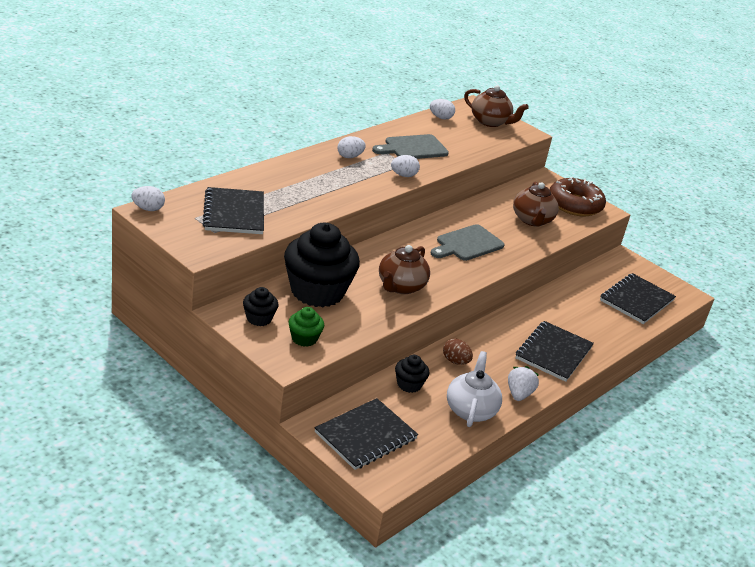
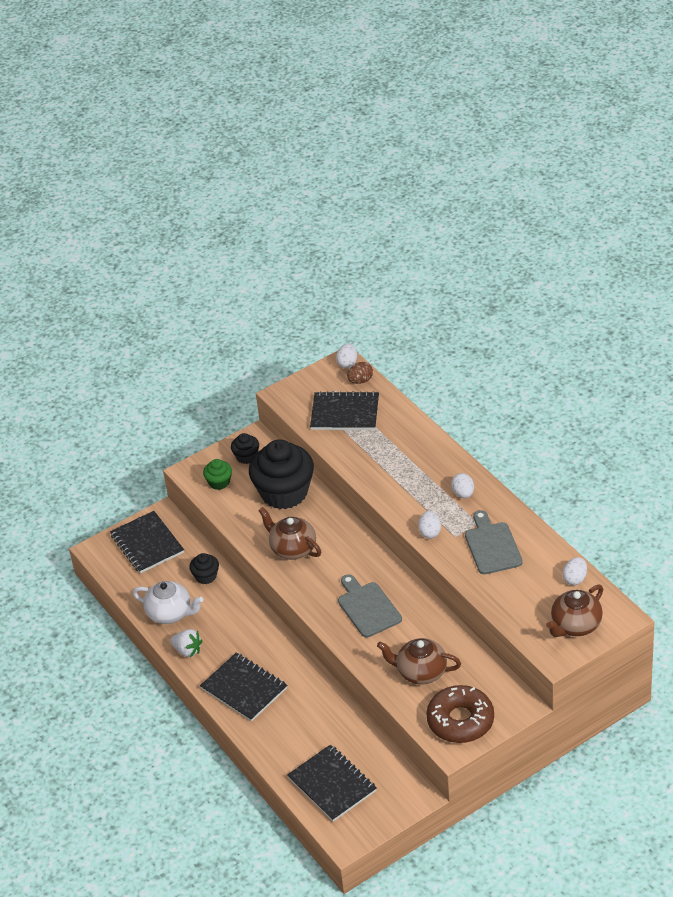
camera: 110 degrees right, 10 degrees up
brown egg [443,339,473,365] -> brown egg moved to [347,362,373,384]

